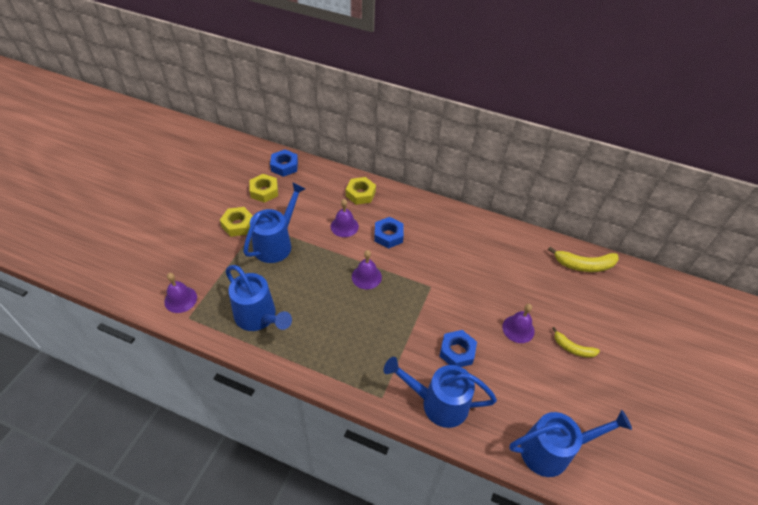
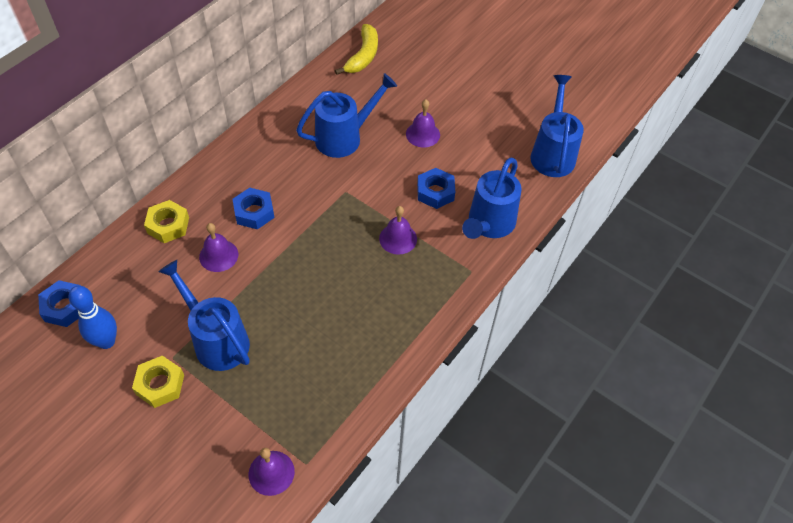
camera: 75 degrees left, 5 degrees up
blue watering can [226,265,292,331] -> blue watering can moved to [296,73,397,158]
yellow nut [249,174,278,203] -> blue bowling pin [69,286,117,349]
purple bell [352,250,382,289] -> purple bell moved to [379,206,417,255]
yellow banana [552,327,600,358] -> none

